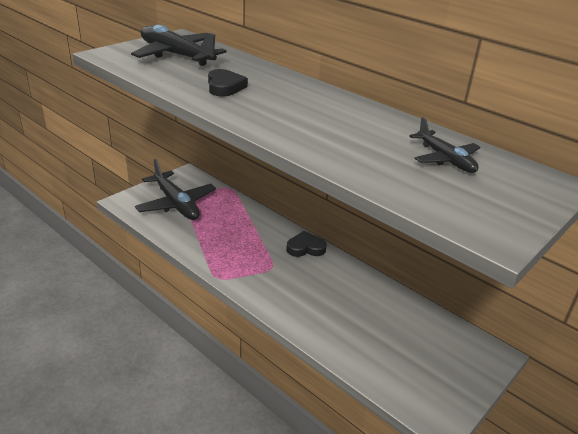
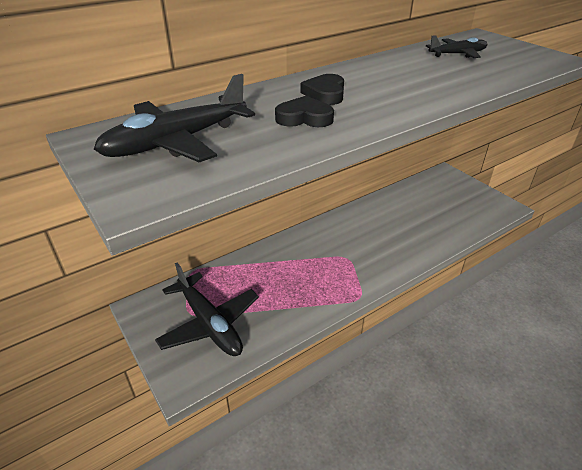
camera: 75 degrees left, 5 degrees up
black plane [135,159,216,220] -> black plane turned 75 degrees clockwise [155,263,259,356]
black heart [286,231,327,257] -> black heart moved to [301,74,344,105]

